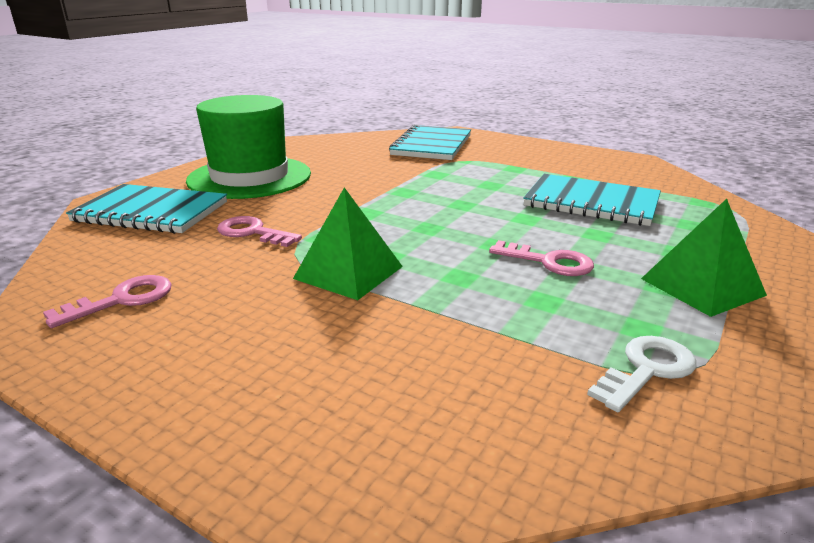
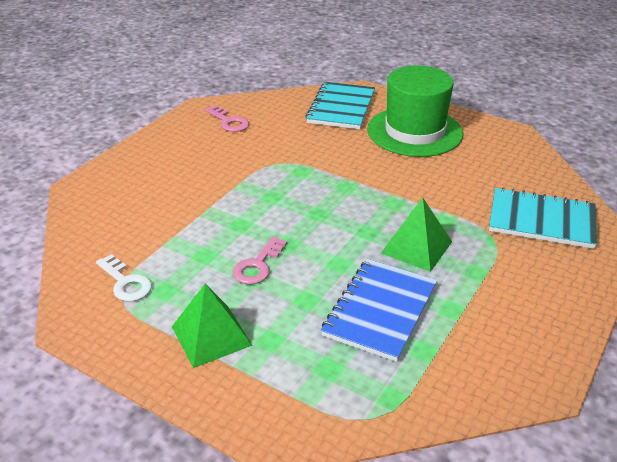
camera: 90 degrees right, 10 degrees up
pink key [217,216,302,247] -> none
green pyramid [293,187,403,300] -> green pyramid moved to [381,198,452,272]
turquoise notebook [523,174,661,226] -> blue notebook [321,259,437,362]

